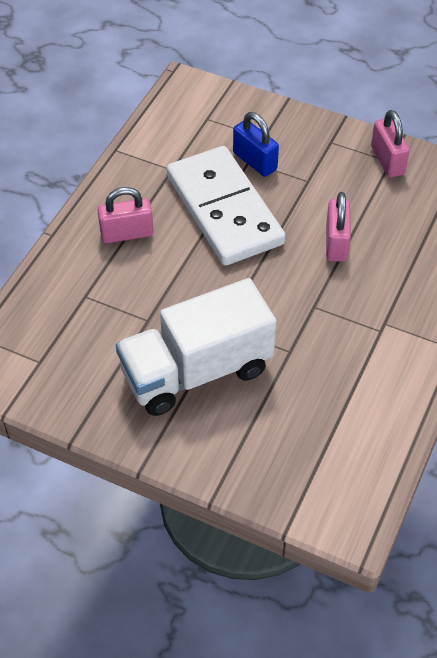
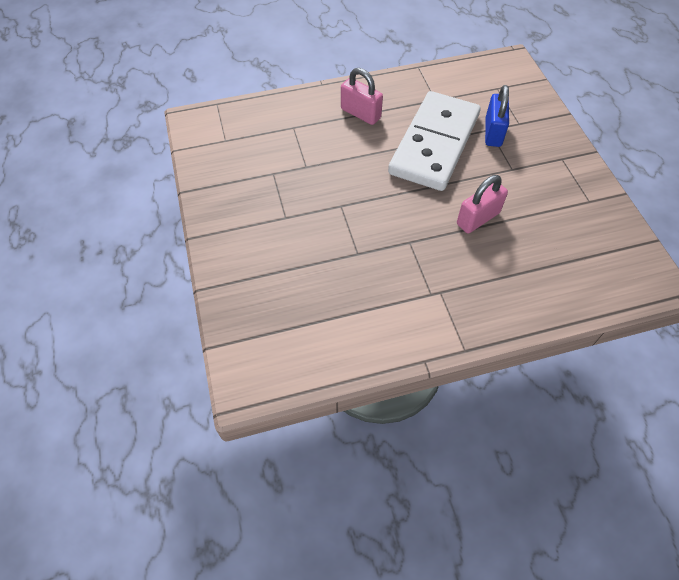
camera: 50 degrees right, 5 degrees up
white truck [116,278,276,416] -> none
pink padlock [371,110,410,178] -> none

